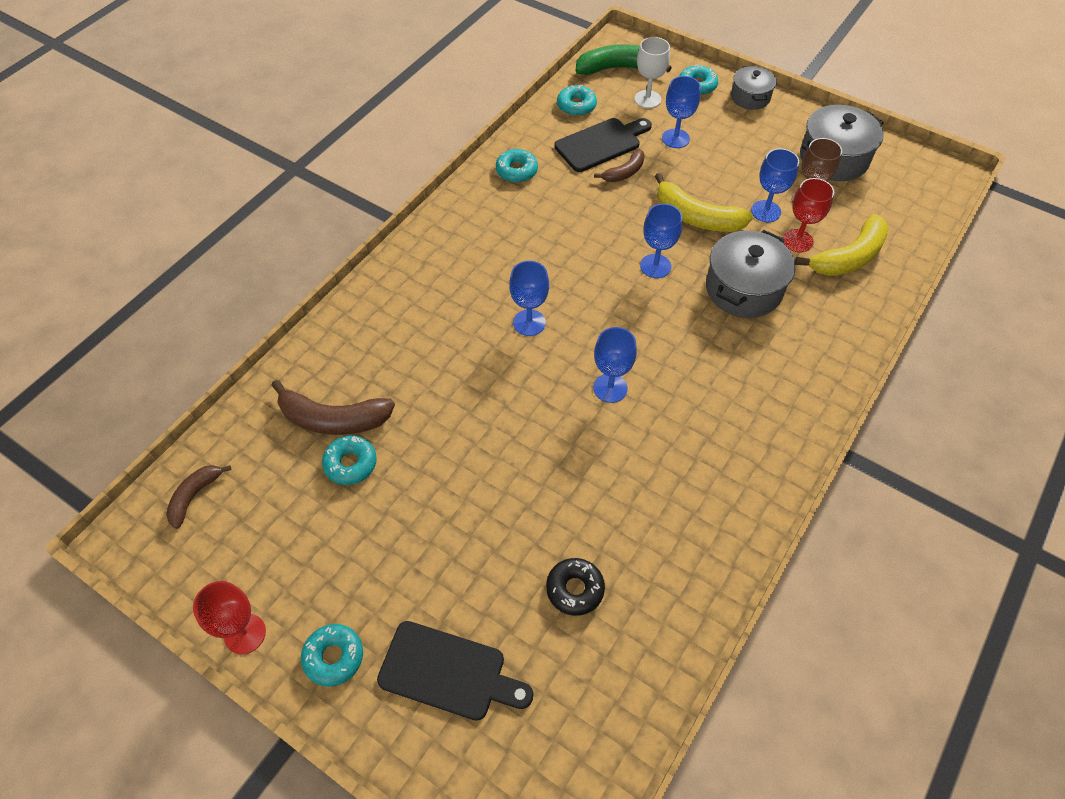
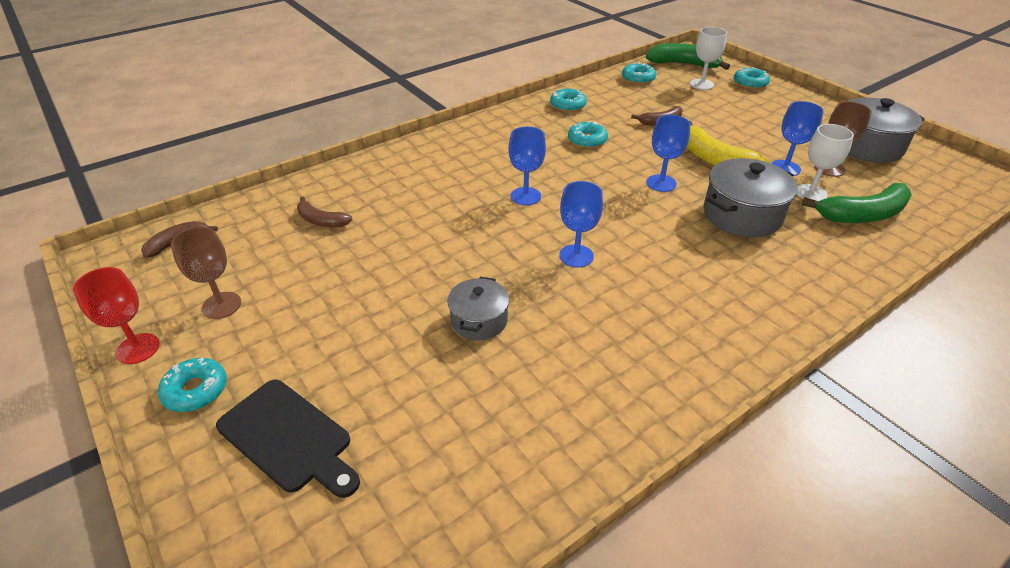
camera: 20 degrees right, 15 degrees down
brown banana [271,380,395,435] -> brown banana [297,197,352,227], size x0.59
turquoise donut [322,436,377,485] -> turquoise donut moved to [568,121,608,148]
black donut [546,558,605,616] -> none
black cutting board [554,118,652,172] -> none
blue goblet [662,76,701,148] -> none
grey pot [731,66,776,110] -> grey pot moved to [448,277,509,340]
red goblet [783,178,834,252] -> white goblet [797,124,854,201]
yellow banana [795,214,889,276] -> green banana [802,183,912,223]
none -> brown goblet [171,227,241,319]

